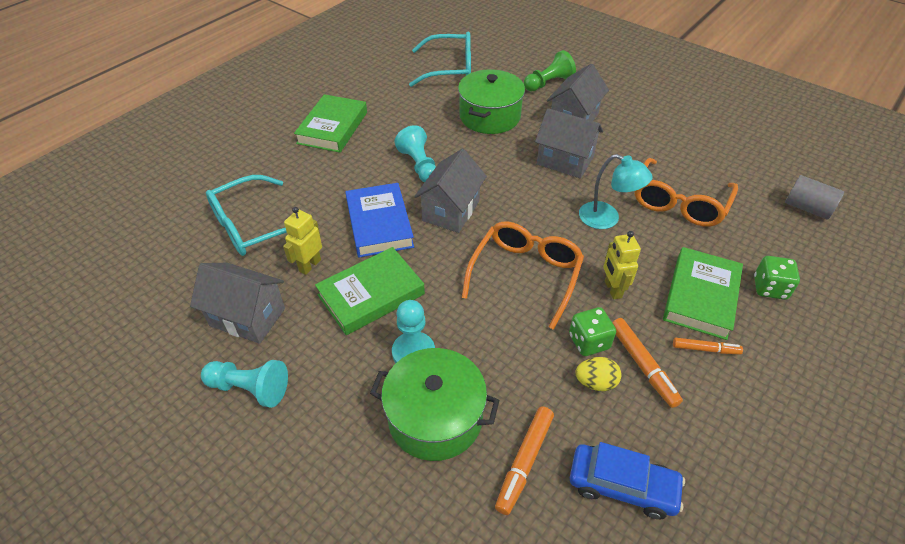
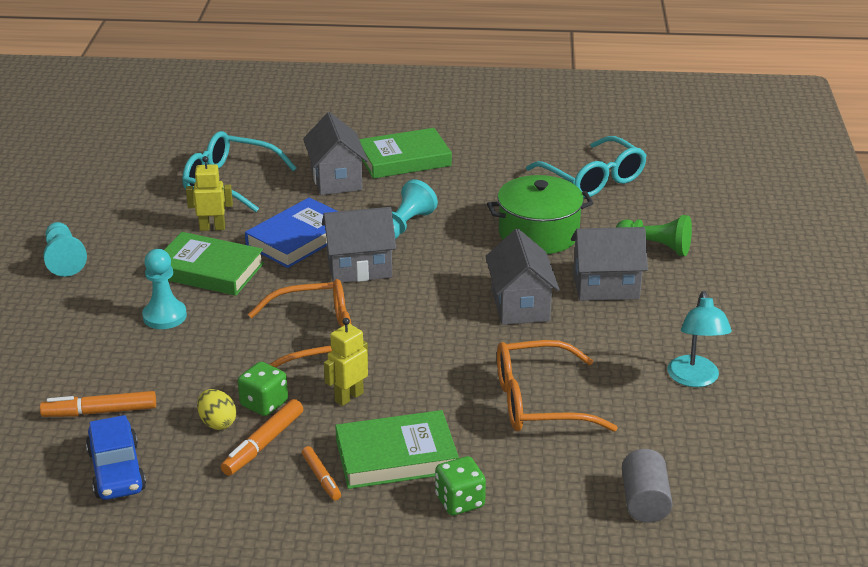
camera: 55 degrees right, 15 degrees down
grey house [190,263,285,344] -> grey house moved to [303,112,368,195]
green pot [370,348,499,461] -> none
turquoise lamp [579,154,652,229] -> turquoise lamp moved to [667,291,732,387]

